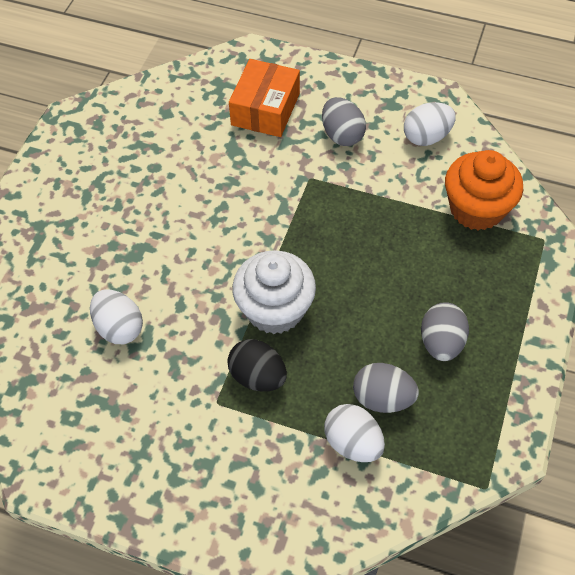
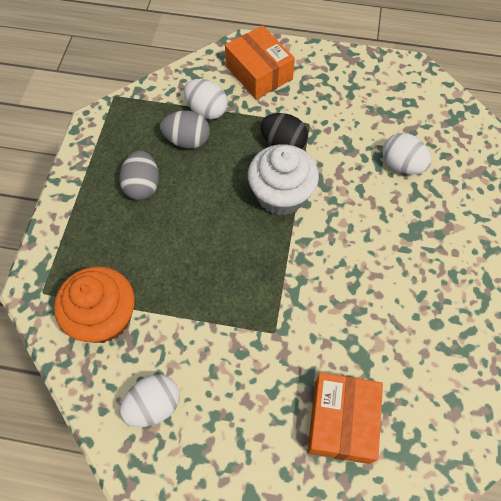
camera: 170 degrees right, 5 degrees up
grey egg [322,97,366,146] -> none
none -> orange box [225,26,295,99]

